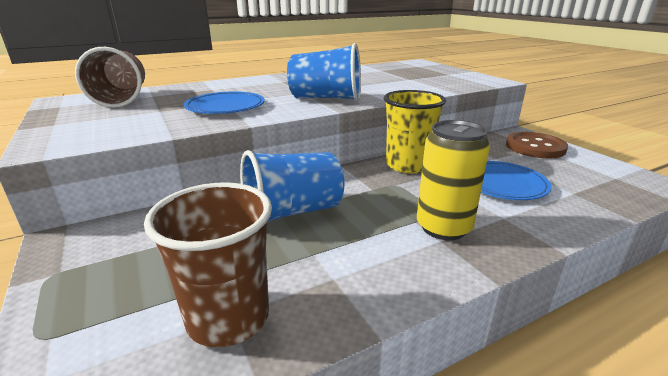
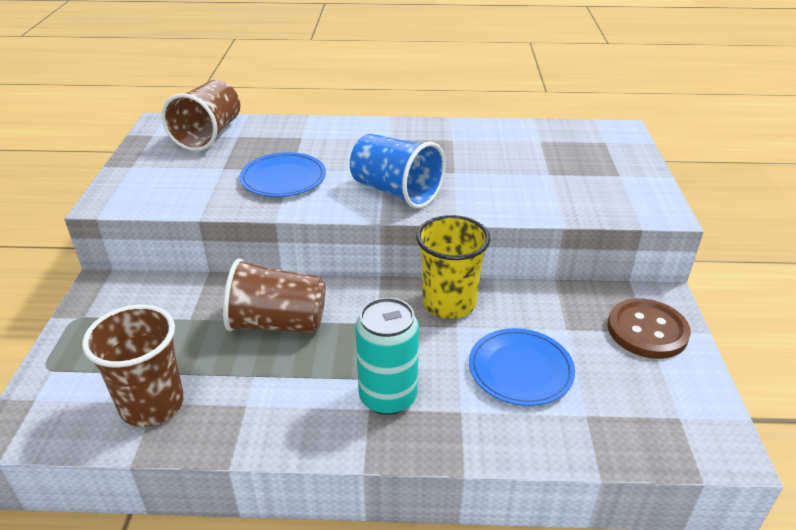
camera: 30 degrees right, 10 degrees up
blue cup [240,150,344,222] -> brown cup [223,258,325,334]
yellow can [417,120,490,240] -> turquoise can [355,297,419,415]

